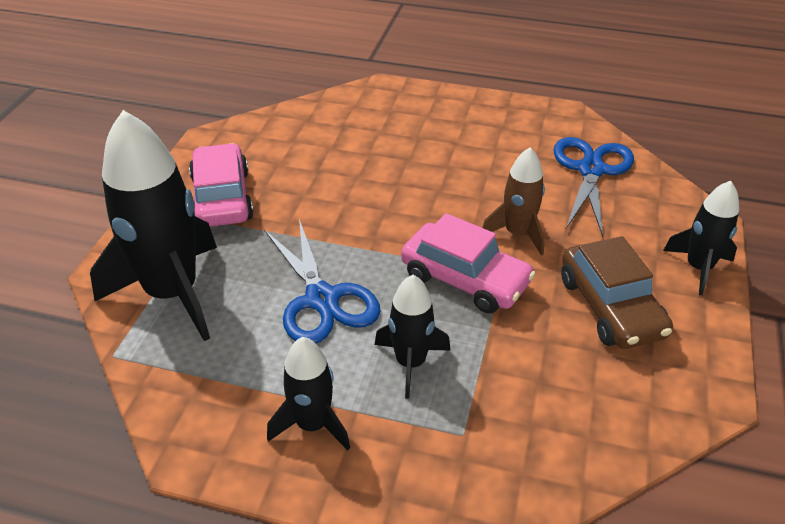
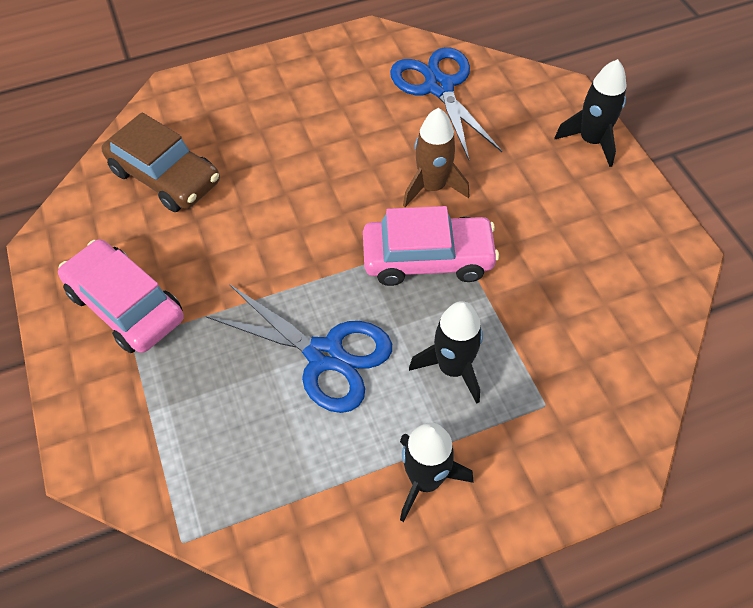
camera: 35 degrees left, 15 degrees up
black rocket [90,110,217,341] -> none
brown car [561,236,673,349] -> brown car moved to [101,112,220,212]

